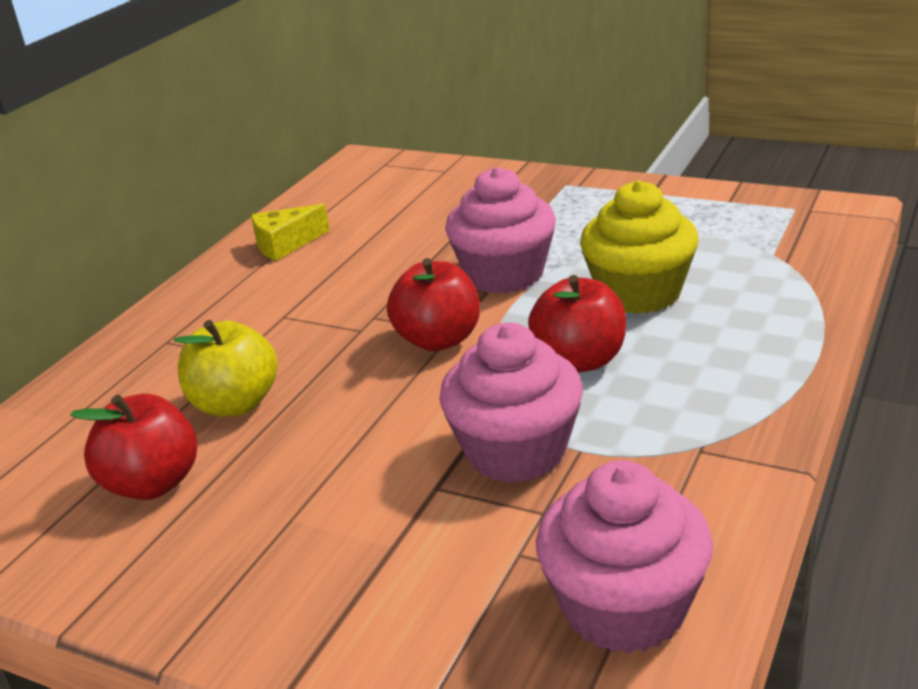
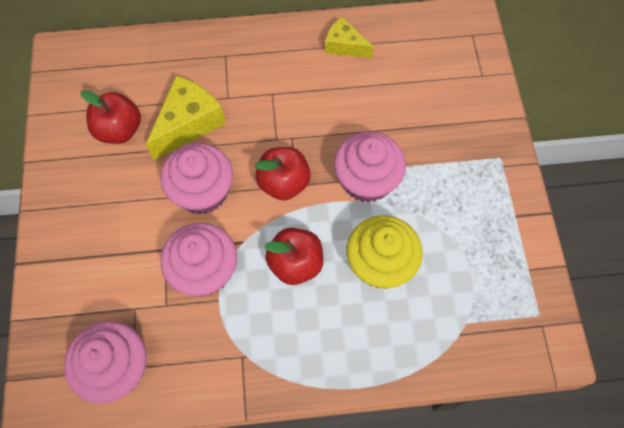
camera: 55 degrees right, 35 degrees up
yellow apple [174,320,278,417] -> yellow cheese [146,76,226,160]
none -> pink cupcake [160,143,233,214]

